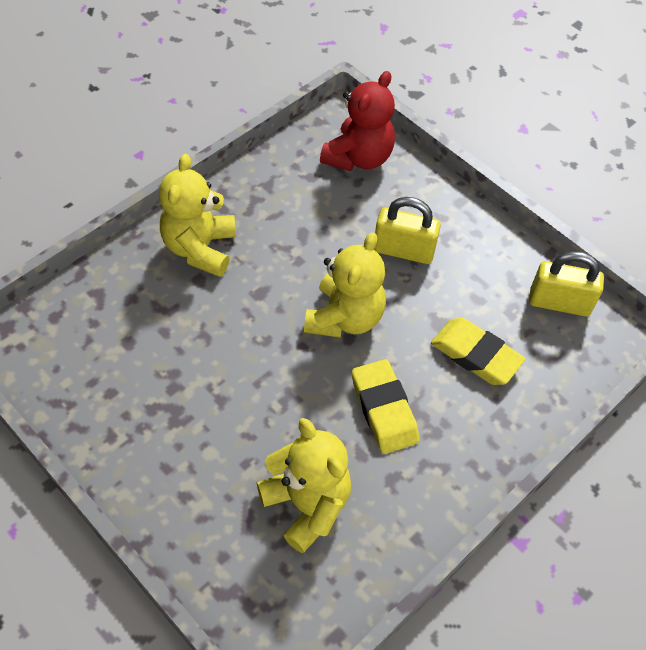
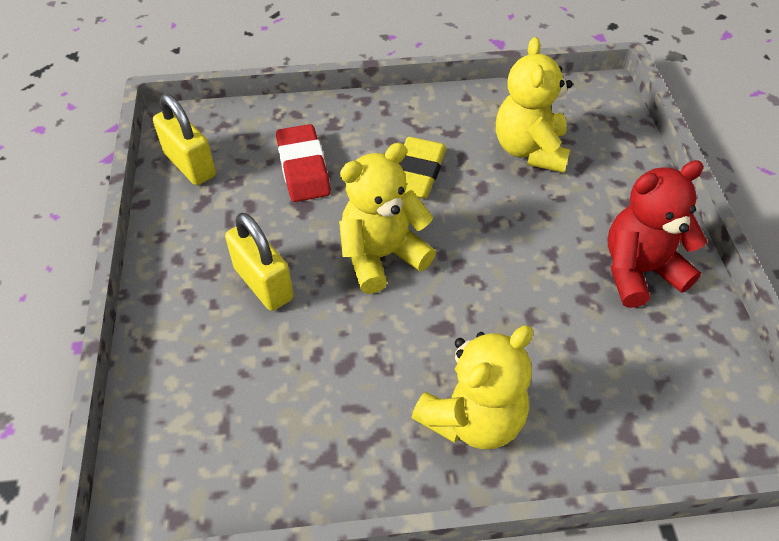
camera: 140 degrees left, 5 degrees down
red teddy bear [320,71,395,171] -> red teddy bear moved to [608,160,707,308]
yellow eraser [431,318,525,385] -> red eraser [276,124,331,202]

